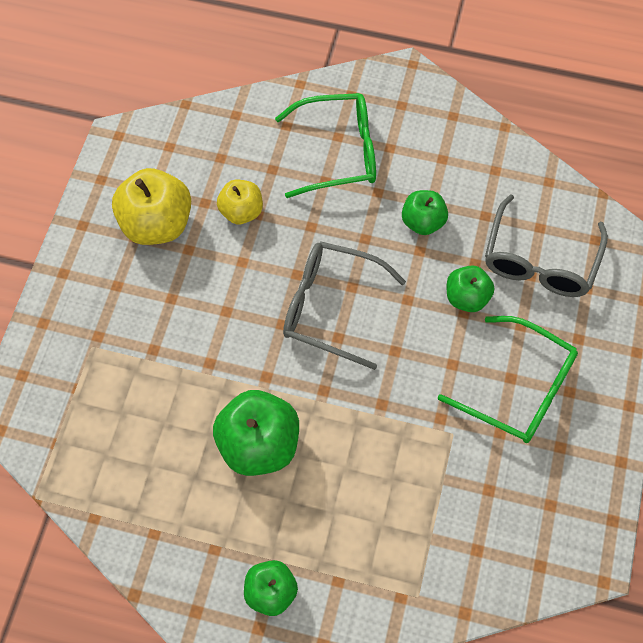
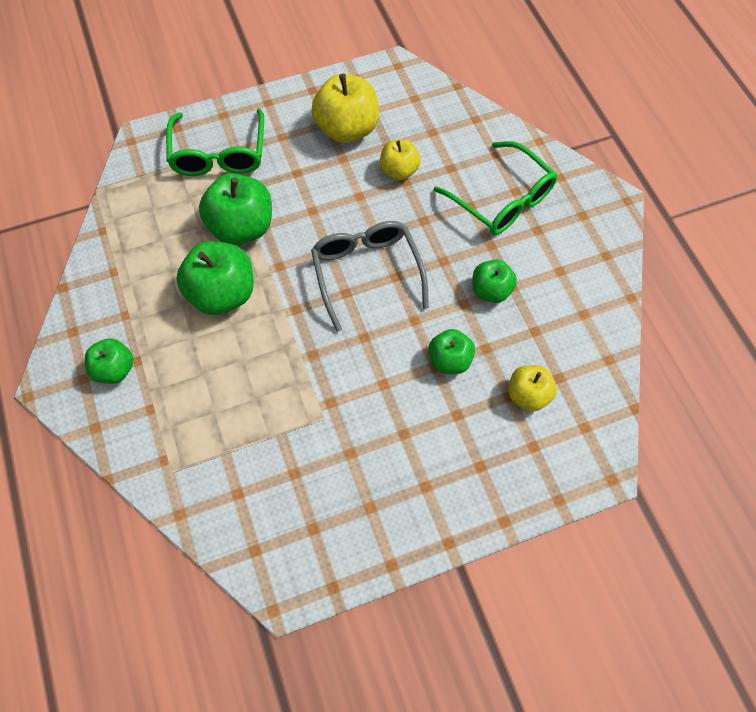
camera: 55 degrees right, 0 degrees up
green glasses [438,316,578,443] -> green glasses moved to [166,109,264,176]
grey glasses [485,194,608,297] -> yellow apple [509,365,557,411]
none -> green apple [199,173,272,245]

